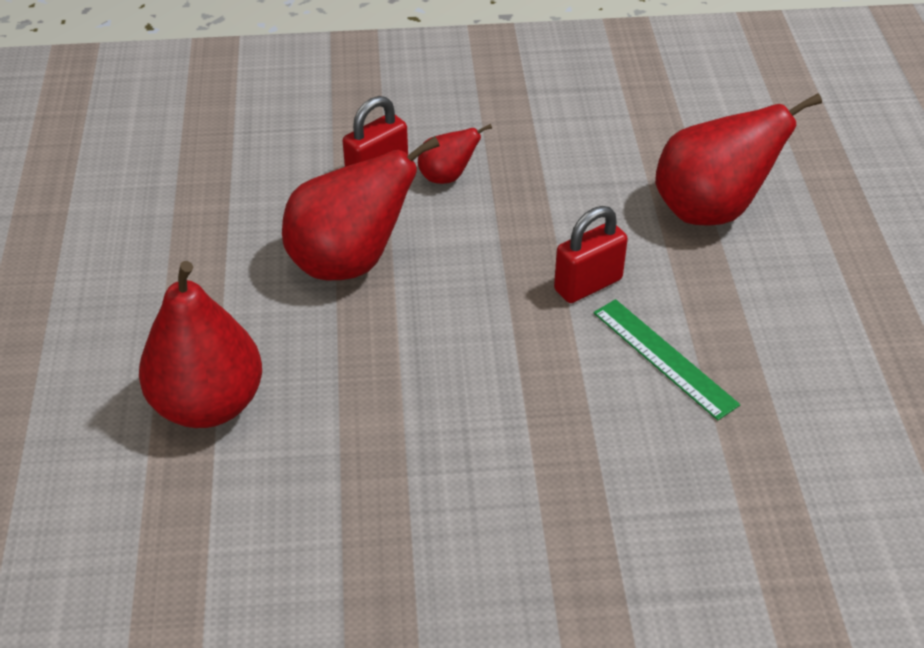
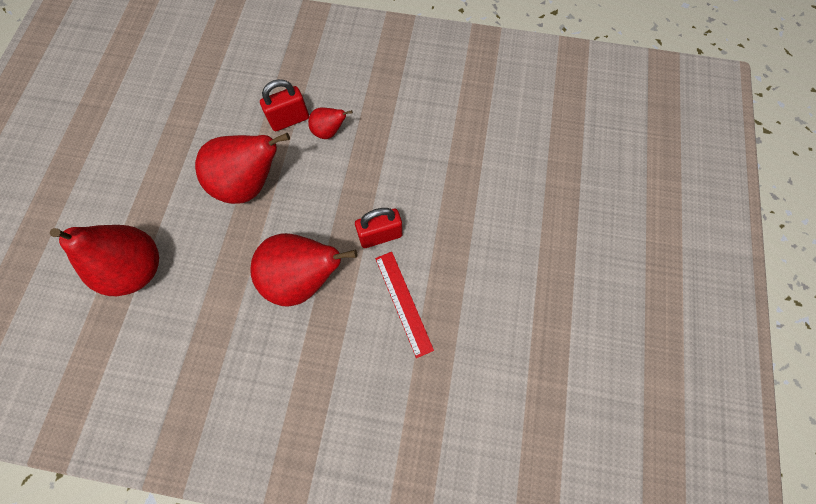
camera: 15 degrees right, 25 degrees up
green ruler [594,299,740,420] -> red ruler [375,252,434,358]
red pear [655,93,822,226] -> red pear moved to [250,233,357,307]

